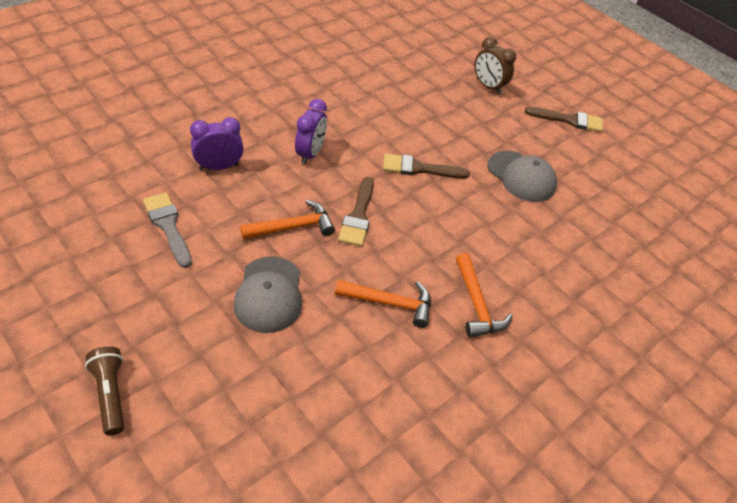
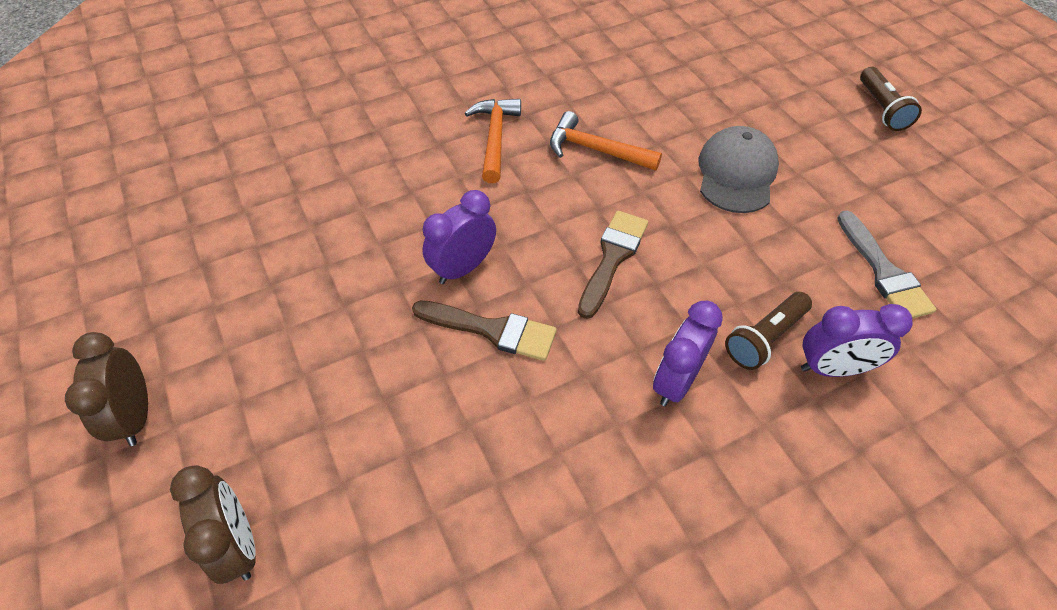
camera: 160 degrees left, 5 degrees up
orange hammer [240,200,335,239] -> none
grey cap [487,151,557,202] -> none
brown brush [525,107,603,132] -> brown clock [65,332,148,446]
none -> purple clock [422,190,496,284]
none -> brown flashlight [725,292,812,370]

